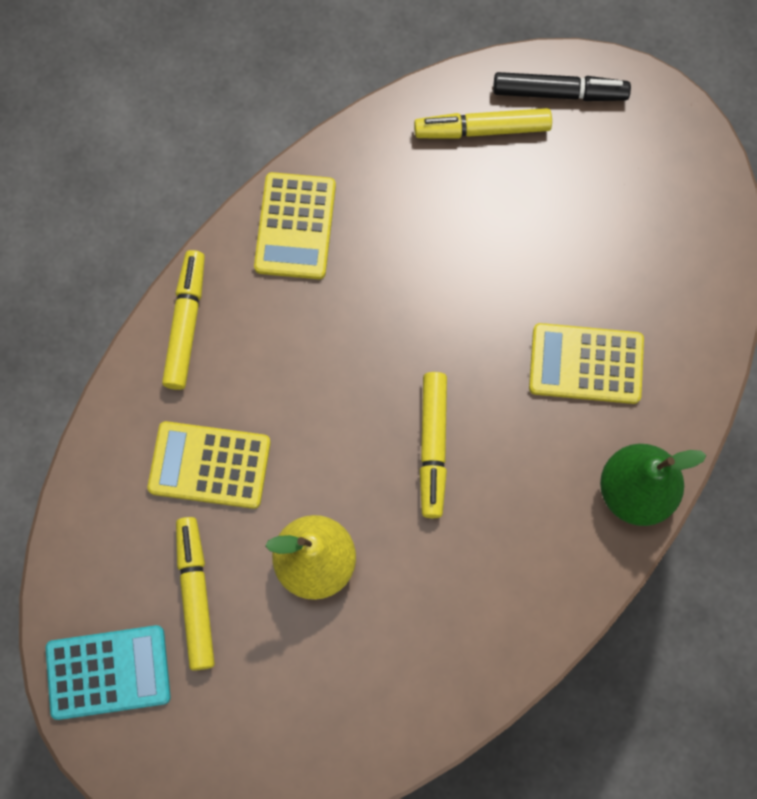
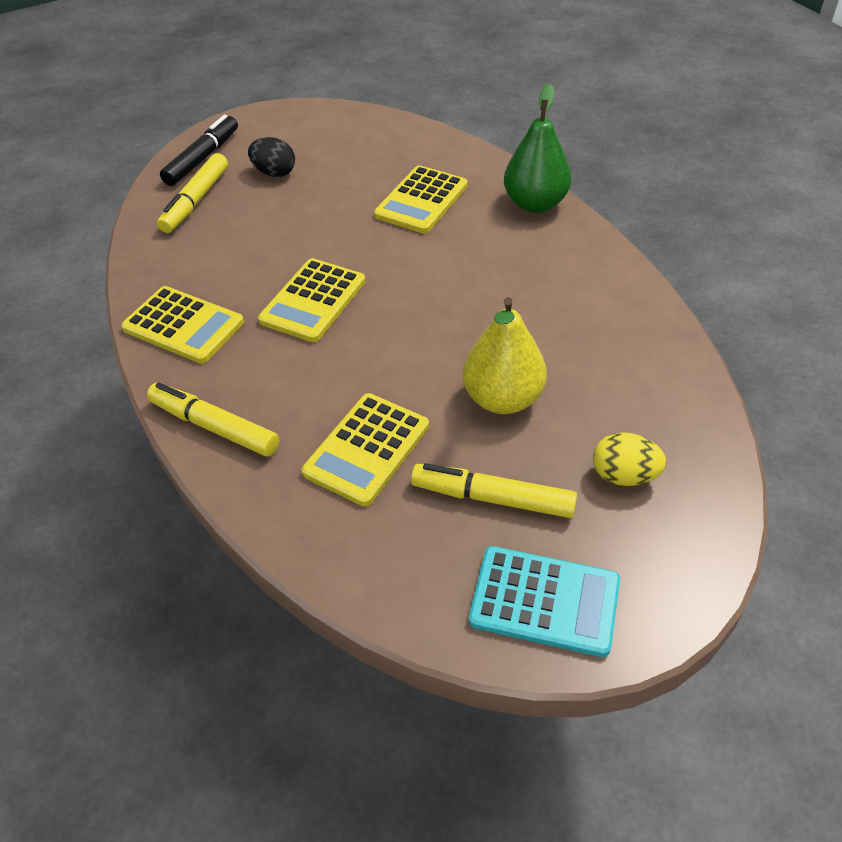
camera: 65 degrees left, 25 degrees down
turquoise calculator [46,625,171,720] -> turquoise calculator turned 90 degrees clockwise [469,546,620,657]
yellow marker [420,372,447,518] -> none
none -> black egg [248,137,295,177]
none -> yellow calculator [258,258,366,342]
none -> yellow egg [593,432,667,486]

